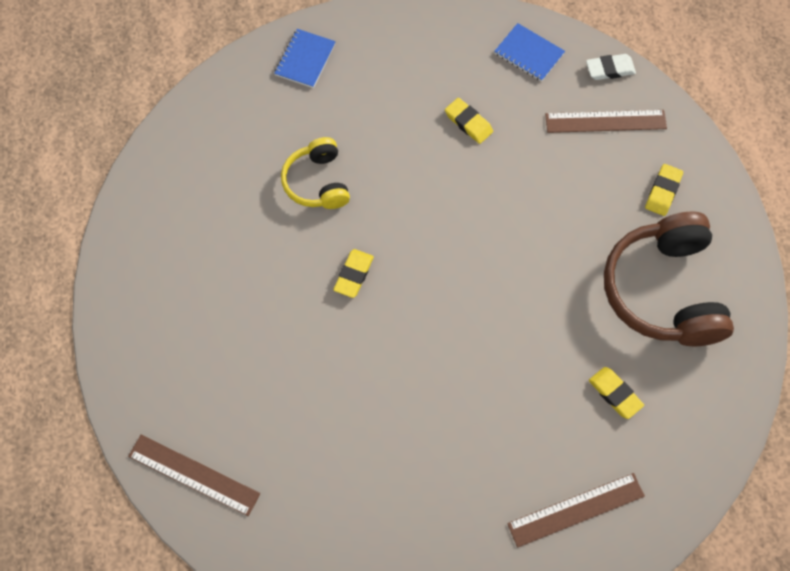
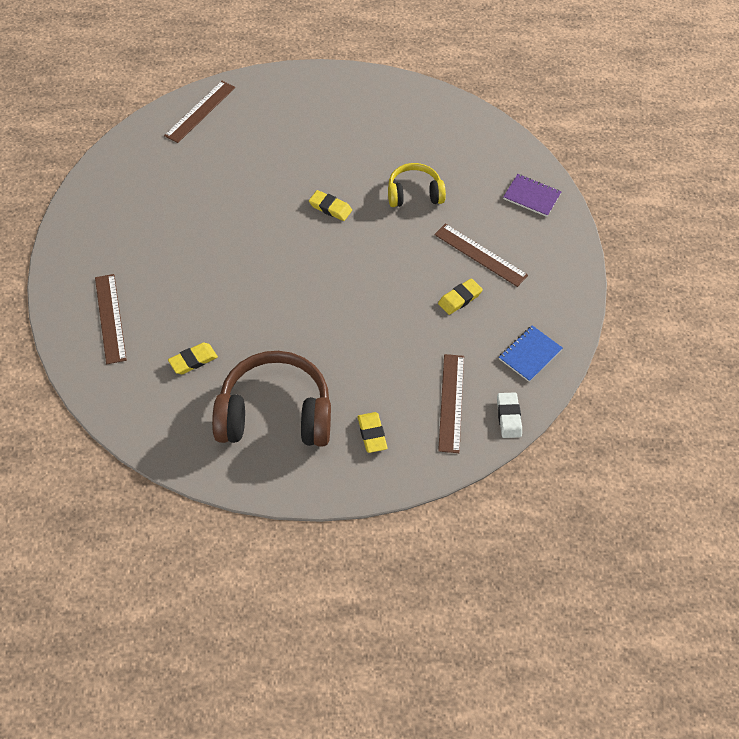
camera: 95 degrees right, 10 degrees down
blue notebook [274,29,336,88] -> purple notebook [503,174,562,217]
yellow eraser [645,164,683,216] -> yellow eraser turned 45 degrees clockwise [358,412,388,453]
none -> brown ruler [434,224,528,287]

